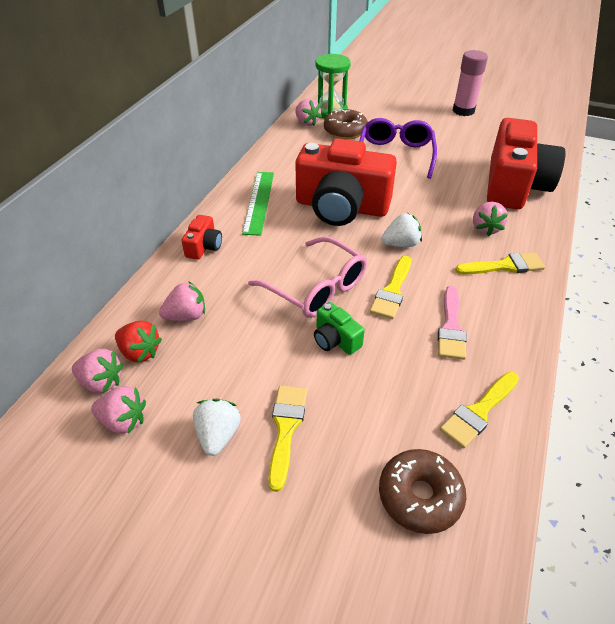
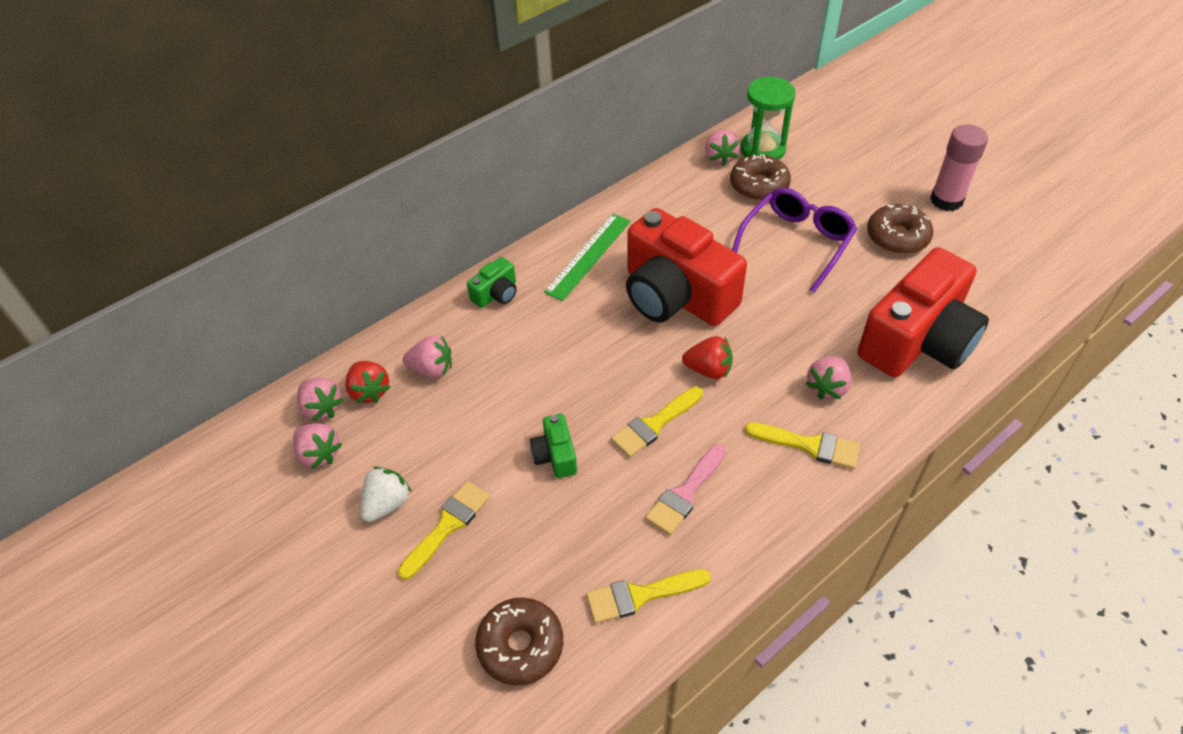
camera: 30 degrees right, 5 degrees up
red camera [181,215,222,260] -> green camera [467,257,517,308]
pink glasses [248,236,367,318] -> none
white strawberry [382,213,422,247] -> red strawberry [682,336,733,379]
none -> brown donut [867,204,933,254]

